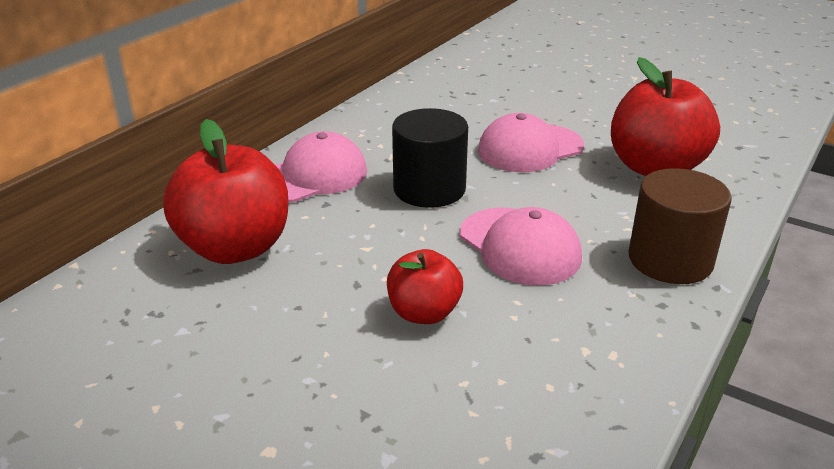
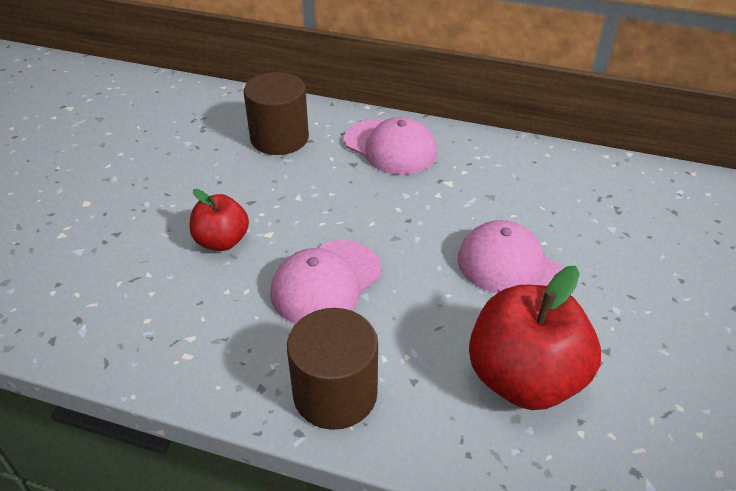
camera: 75 degrees right, 10 degrees up
red apple [163,119,288,264] -> brown cylinder [244,72,309,155]
black cylinder [392,108,468,208] -> none

